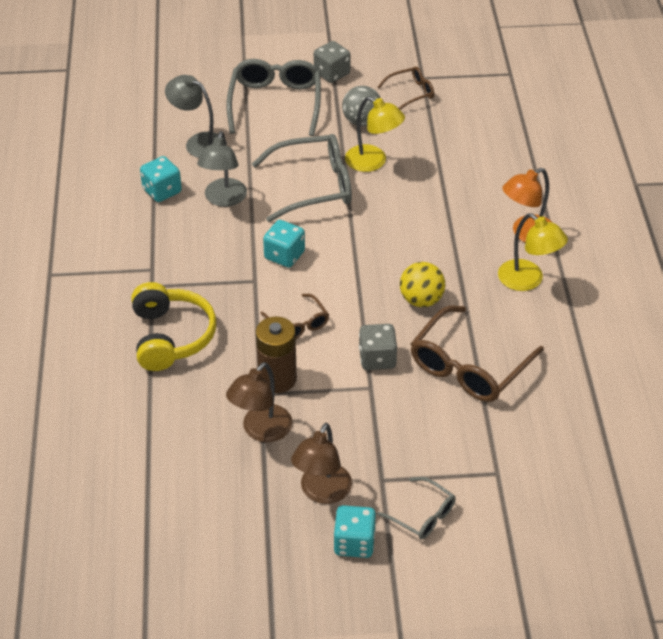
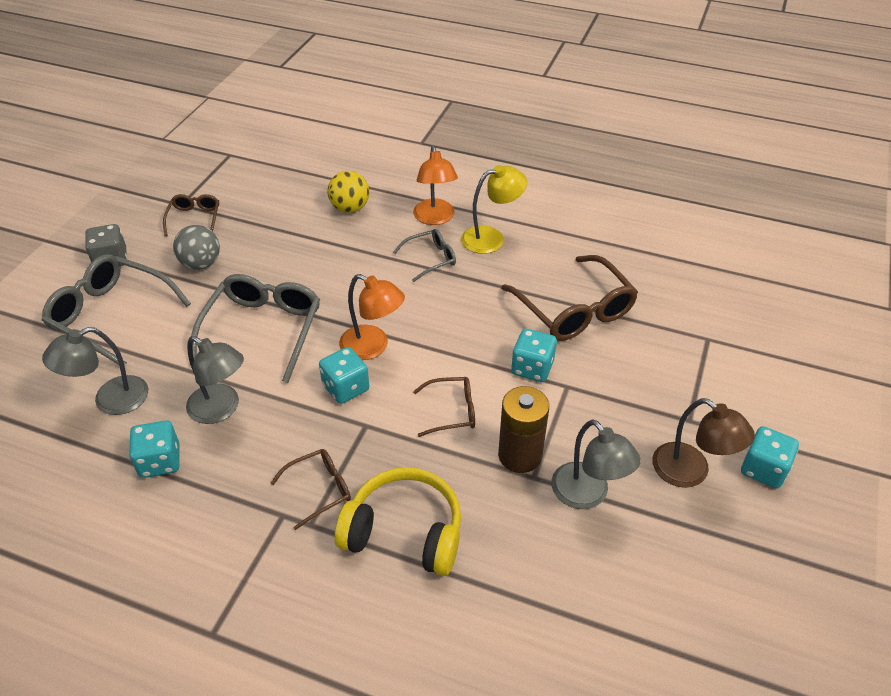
camera: 65 degrees left, 0 degrees up
brown lamp [226,362,292,442] -> grey lamp [551,419,641,509]
yellow lamp [345,97,405,172] -> none
grey dice [359,324,397,370] -> turquoise dice [511,329,557,382]
grey glasses [377,477,456,540] -> grey glasses moved to [393,229,456,282]
yellow ball [400,262,445,307] -> yellow ball moved to [327,171,369,213]
none -> brown glasses [271,449,351,530]
none -> orange lamp [339,274,405,360]

